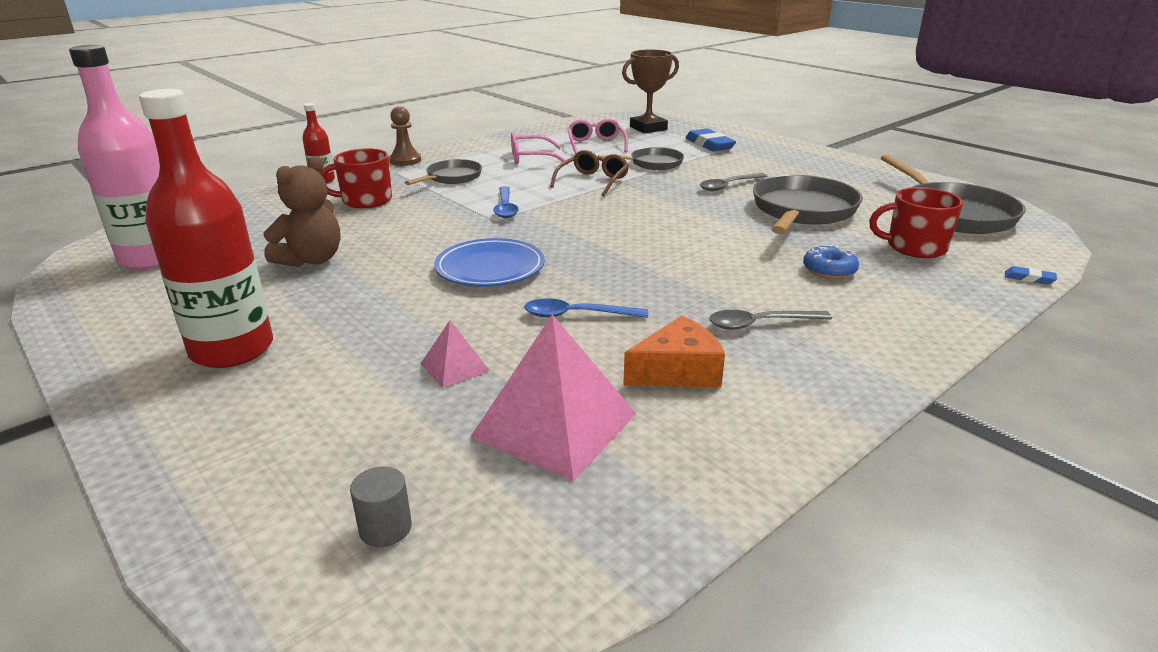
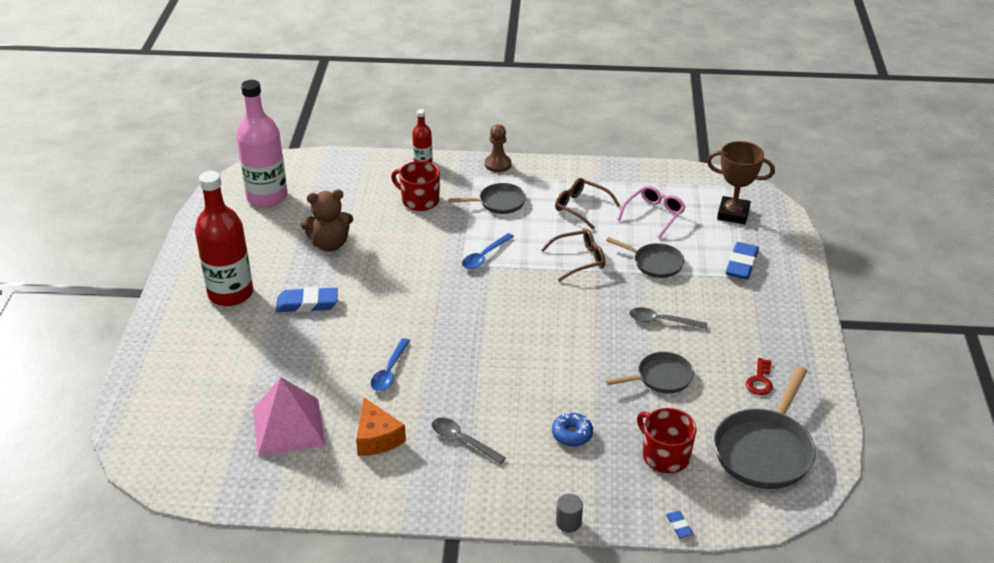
camera: 45 degrees right, 10 degrees up
grey cylinder [350,466,412,547] -> grey cylinder moved to [556,494,583,532]
pink pyramid [420,320,490,388] -> none
blue plate [434,238,545,287] -> none
pink glasses [511,132,565,165] -> brown glasses [555,178,620,230]
blue spoon [524,298,648,318] -> blue spoon turned 120 degrees counterclockwise [371,338,410,391]
orange cheese [623,316,725,387] -> orange cheese turned 45 degrees clockwise [356,397,406,456]
grey pan [753,175,863,234] -> grey pan [606,352,694,393], size x0.59
none -> blue eraser [276,287,338,312]
none -> red key [746,358,773,395]

